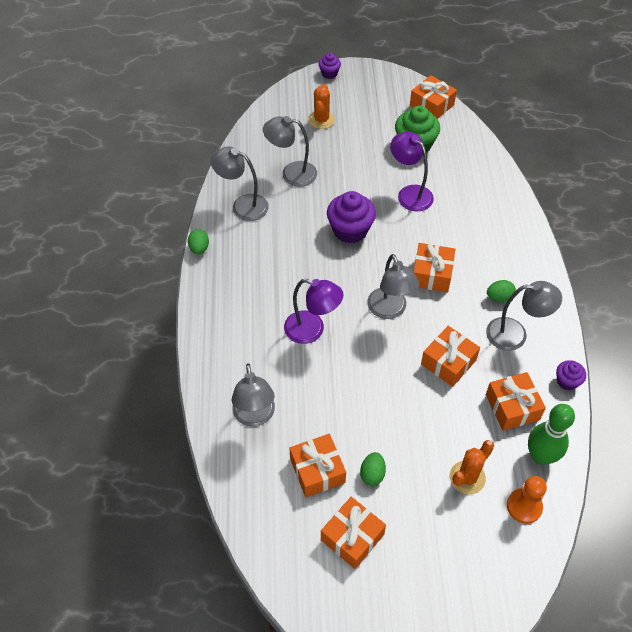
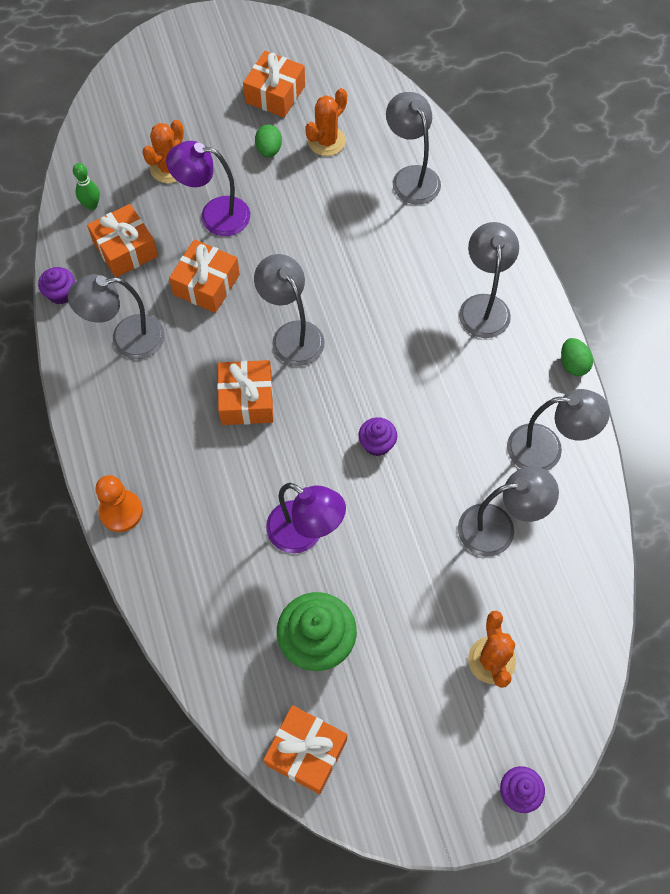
camera: 165 degrees right, 10 degrees up
purple lamp [284,279,343,344] -> purple lamp moved to [166,141,250,236]
orange gift [290,434,346,497] -> orange cactus [305,88,347,156]
purple cupcake [327,191,376,243] -> purple cupcake [359,417,397,456], size x0.54
green egg [487,280,516,302] -> none
orange pawn [507,476,547,524] -> orange pawn moved to [95,475,143,532]
green bowling pin [528,404,575,465] -> green bowling pin [73,163,100,210], size x0.55
none -> grey lamp [459,222,519,338]

